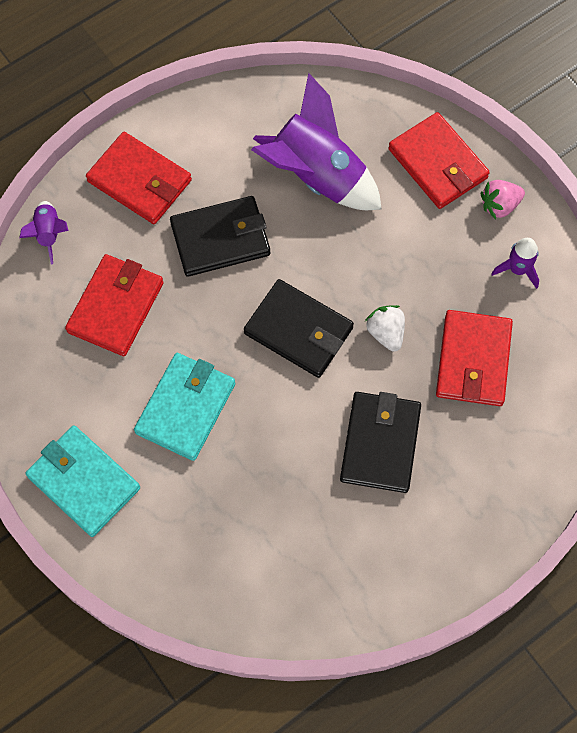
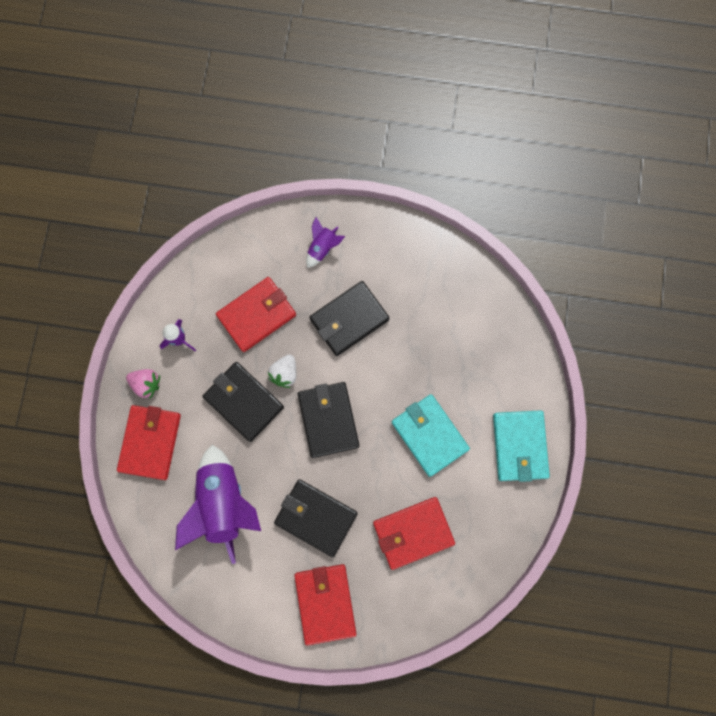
camera: 135 degrees left, 10 degrees up
purple rocket [19,201,68,265] -> purple rocket moved to [306,217,345,268]
turquoise wallet [134,353,235,461] -> turquoise wallet turned 75 degrees clockwise [392,394,470,477]
none -> black wallet [203,362,284,442]

